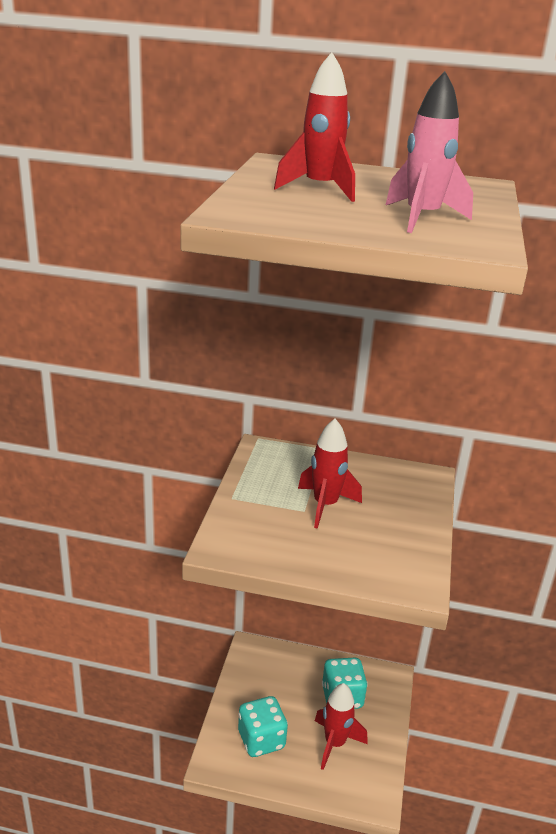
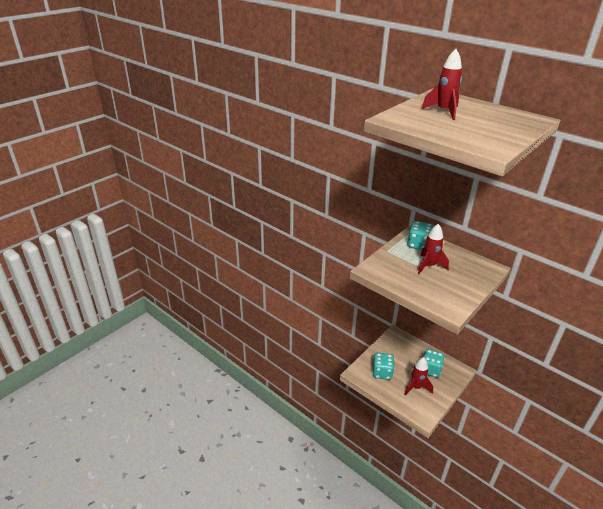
camera: 30 degrees right, 5 degrees up
pink rocket [386,71,473,233] -> none
none -> turquoise dice [407,221,434,250]

